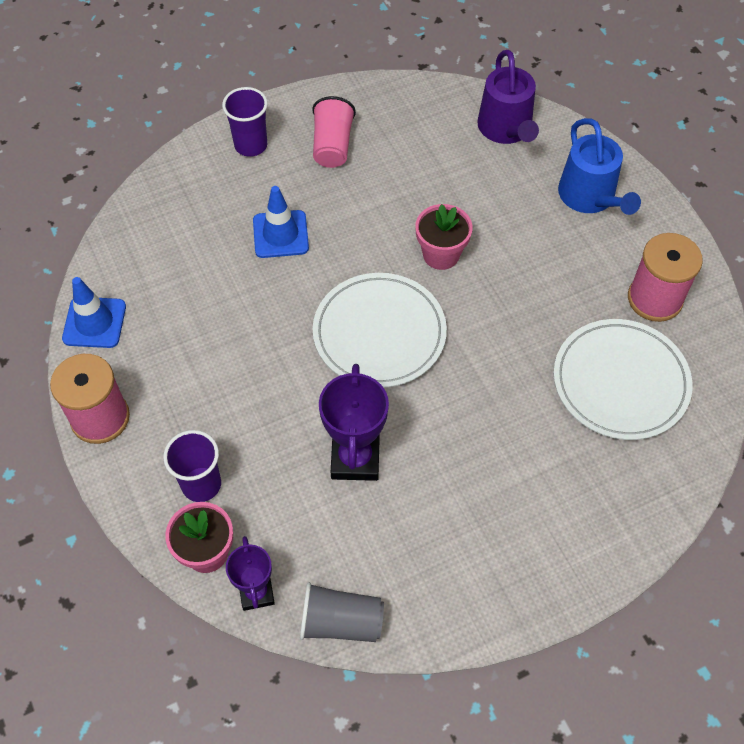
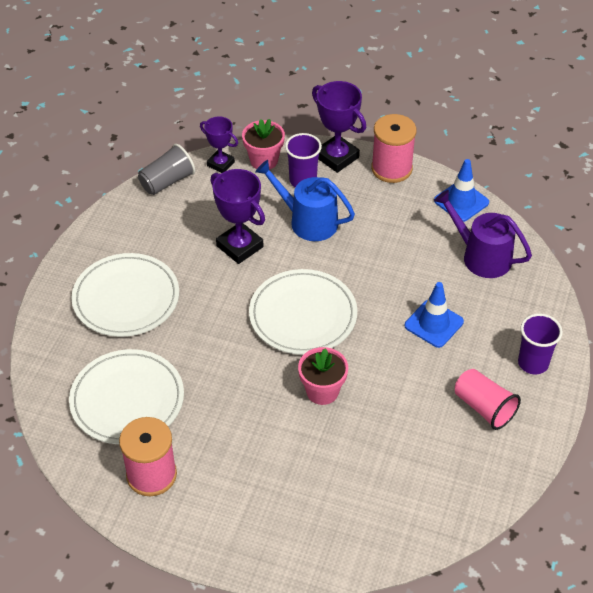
camera: 135 degrees right, 10 degrees down
purple watering can [477,50,539,144] -> purple watering can moved to [434,190,532,278]
blue watering can [558,118,641,215] -> blue watering can moved to [255,160,355,241]
none -> white plate [72,253,179,337]
none -> purple trophy [312,81,366,173]

